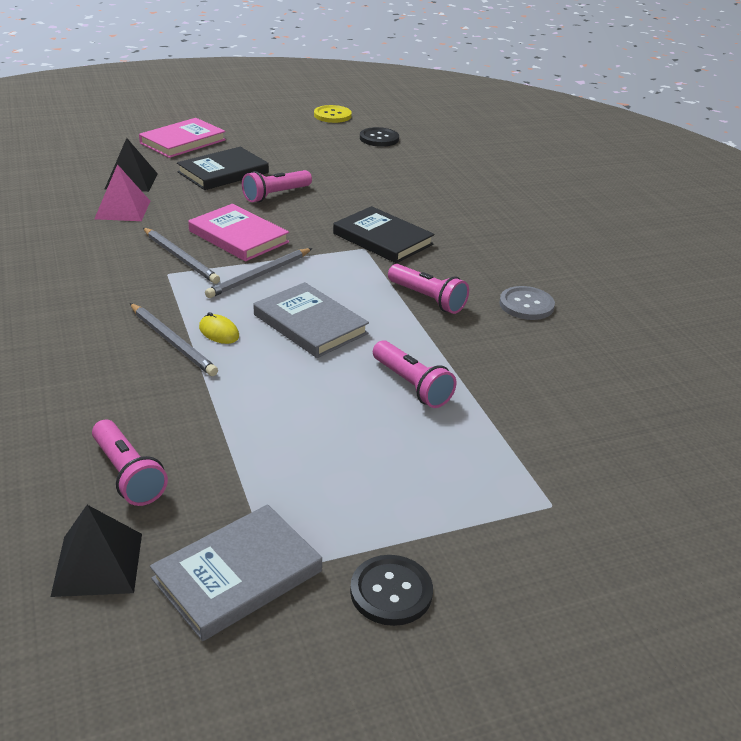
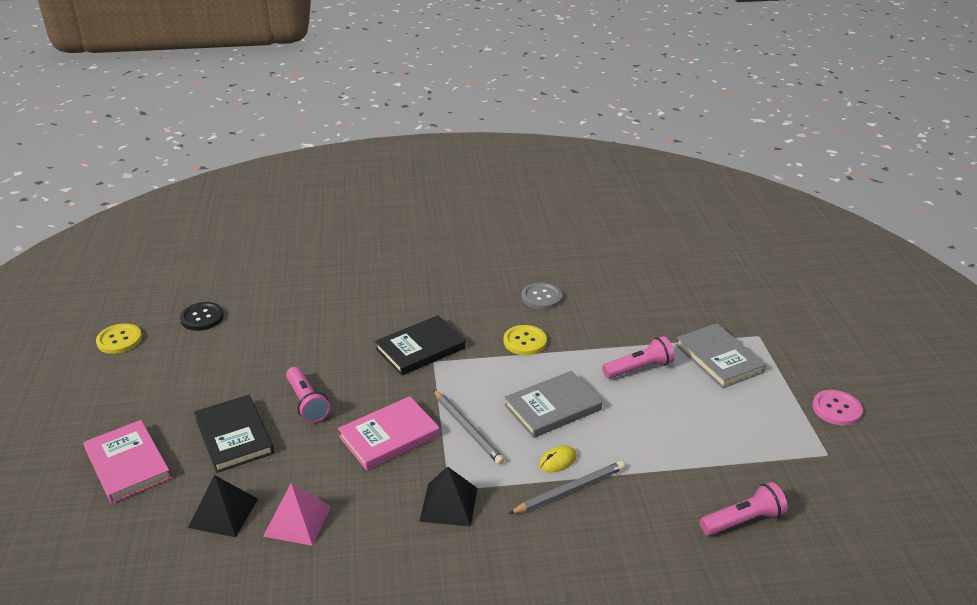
camera: 75 degrees left, 0 degrees up
black pyramid [51,505,142,597] -> black pyramid moved to [419,467,478,527]
grey pencil [143,228,220,284] -> none
grey book [150,504,322,641] -> grey book moved to [676,323,766,388]
black button [350,555,433,626] -> pink button [812,390,863,426]
pink flashlight [388,264,469,314] -> yellow button [504,325,547,355]

